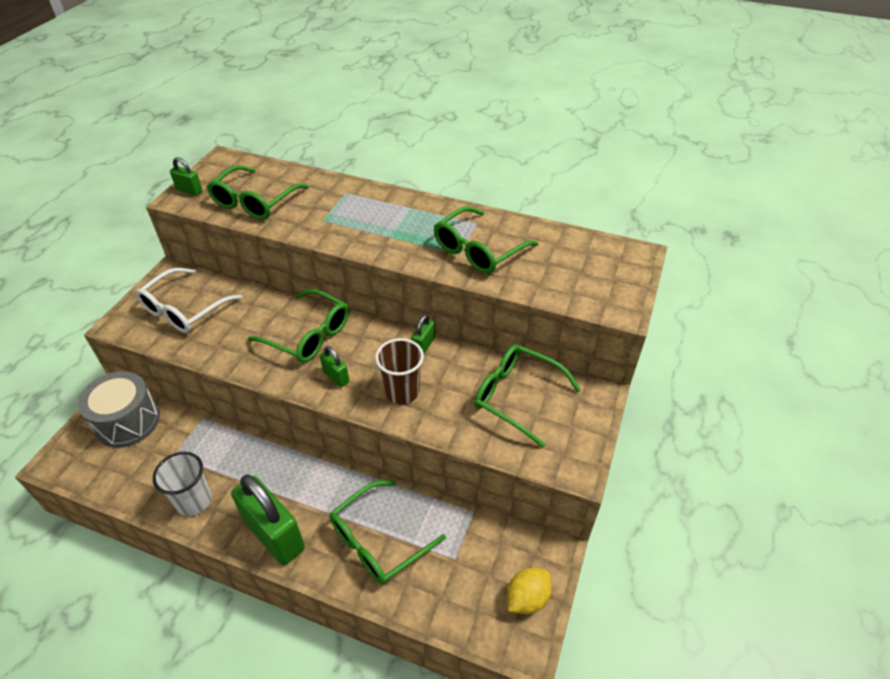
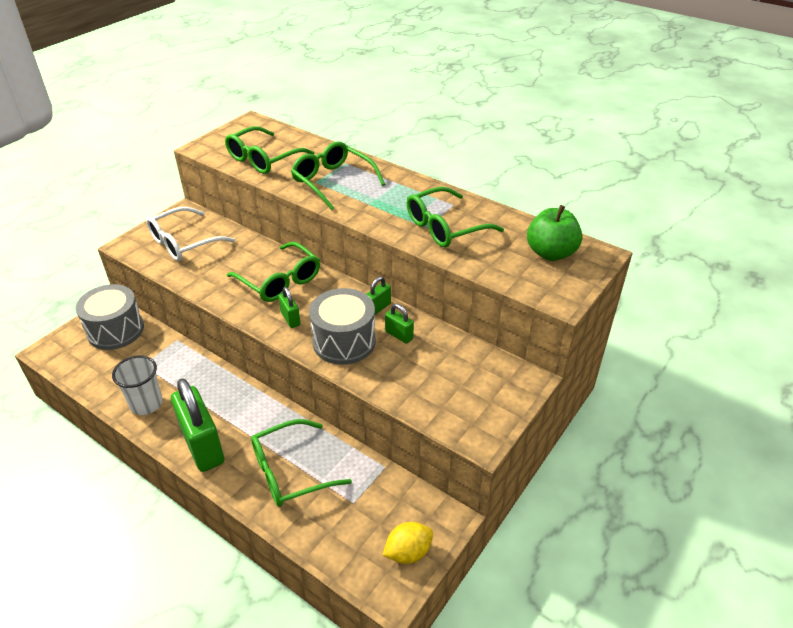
camera: 15 degrees right, 5 degrees down
green padlock [170,157,203,196] -> green padlock moved to [385,304,414,344]
brown cup [375,338,424,404] -> grey drum [309,288,376,365]
green glasses [474,344,581,448] -> green glasses moved to [291,141,385,210]
none -> green apple [527,205,582,261]

